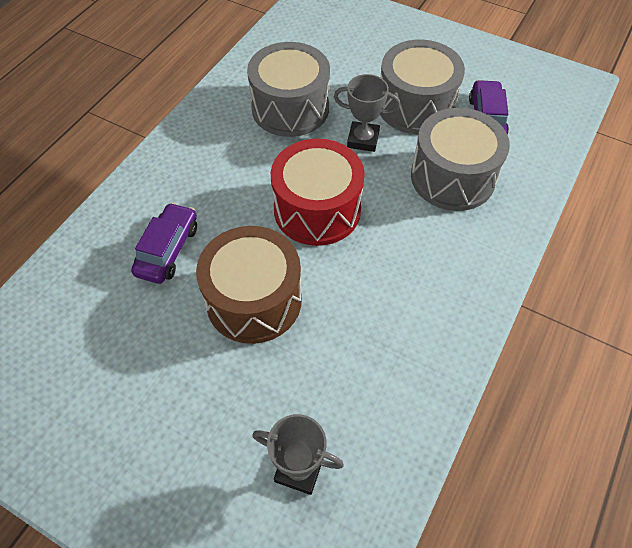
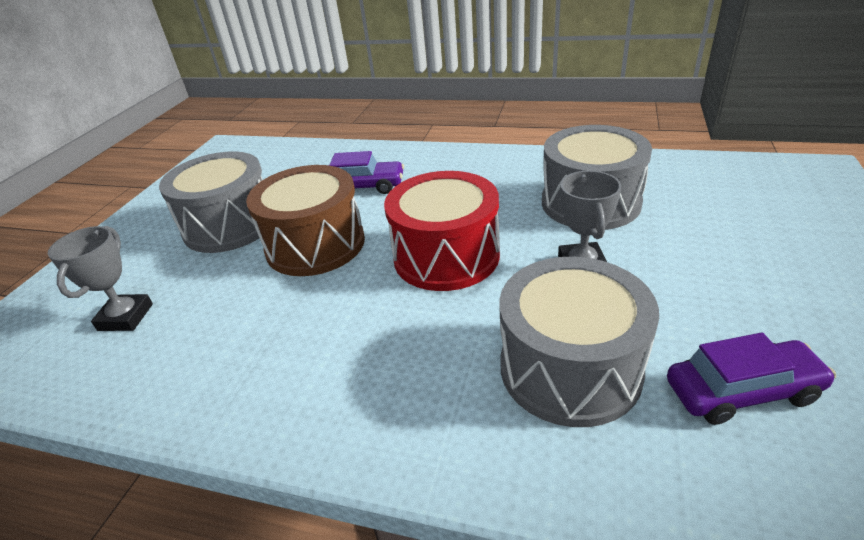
camera: 80 degrees right, 20 degrees down
grey drum [380,40,465,134] -> grey drum moved to [159,151,263,253]

